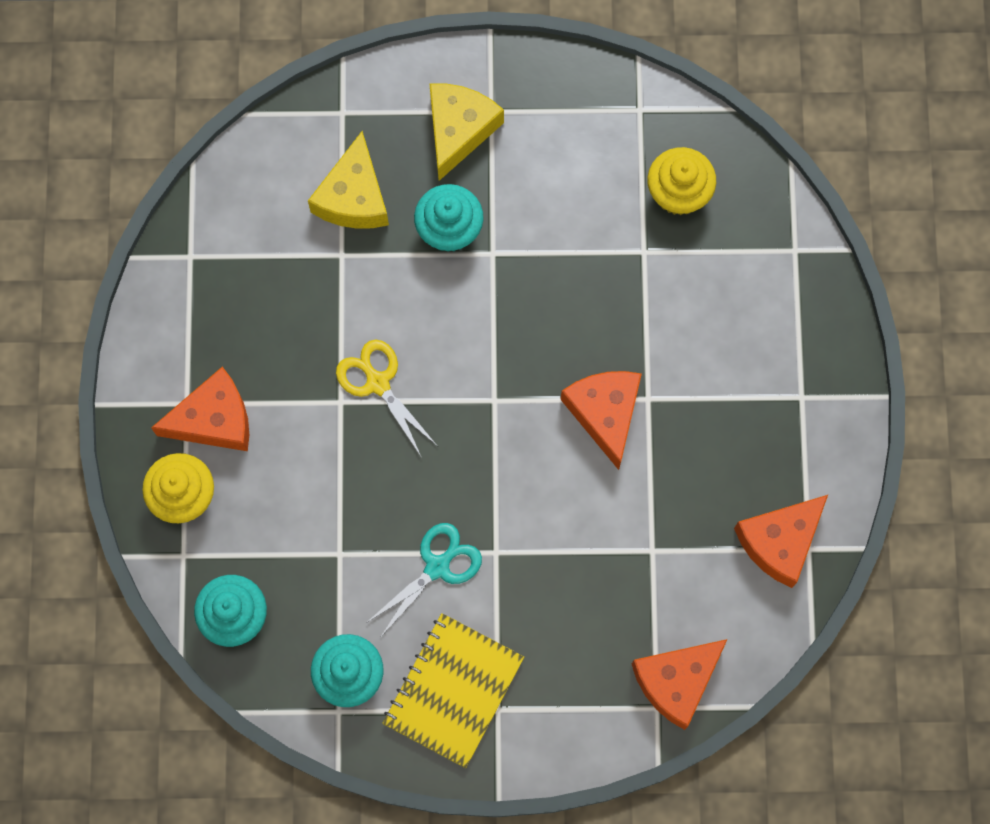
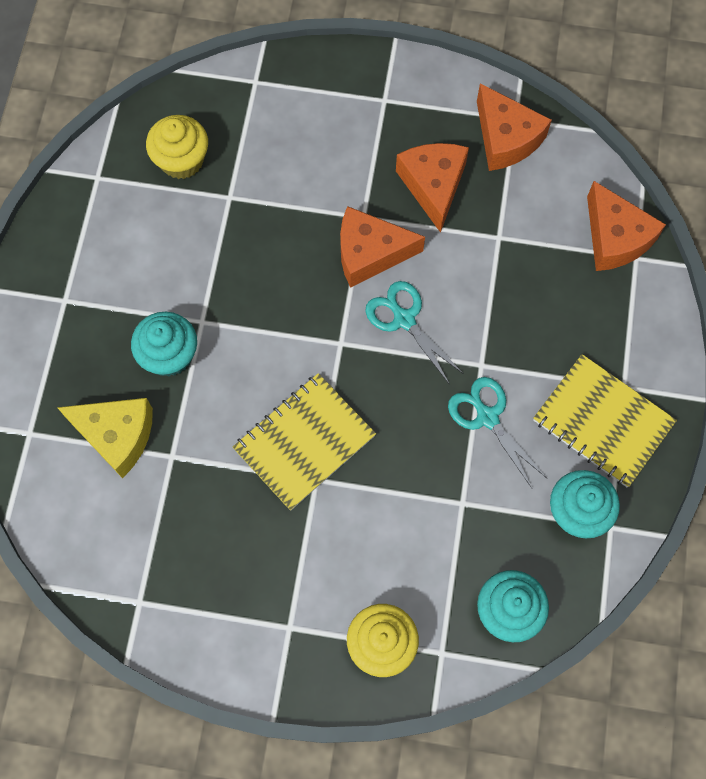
camera: 80 degrees left, 5 degrees down
orange cheese [151,367,249,451] -> orange cheese moved to [396,143,469,233]
yellow scissors [336,339,436,458] -> yellow notebook [233,373,376,511]
yellow cheese [430,83,504,181] -> none
none -> turquoise scissors [365,281,464,385]

